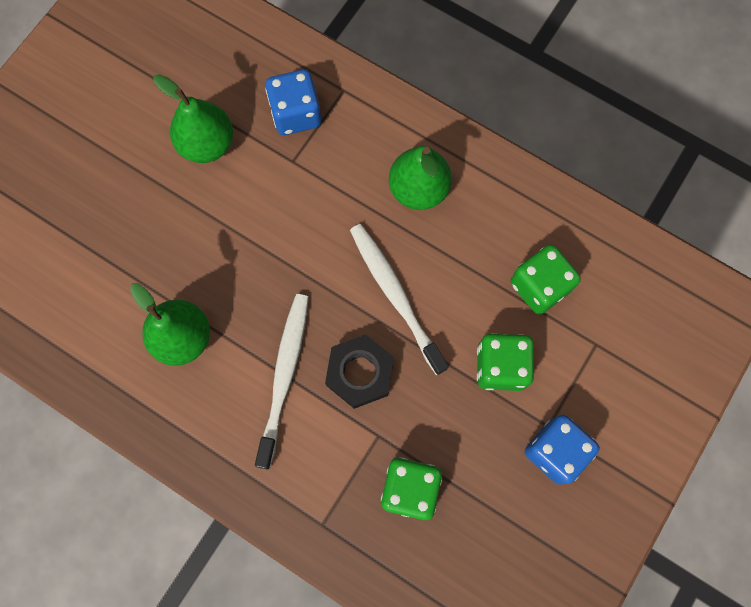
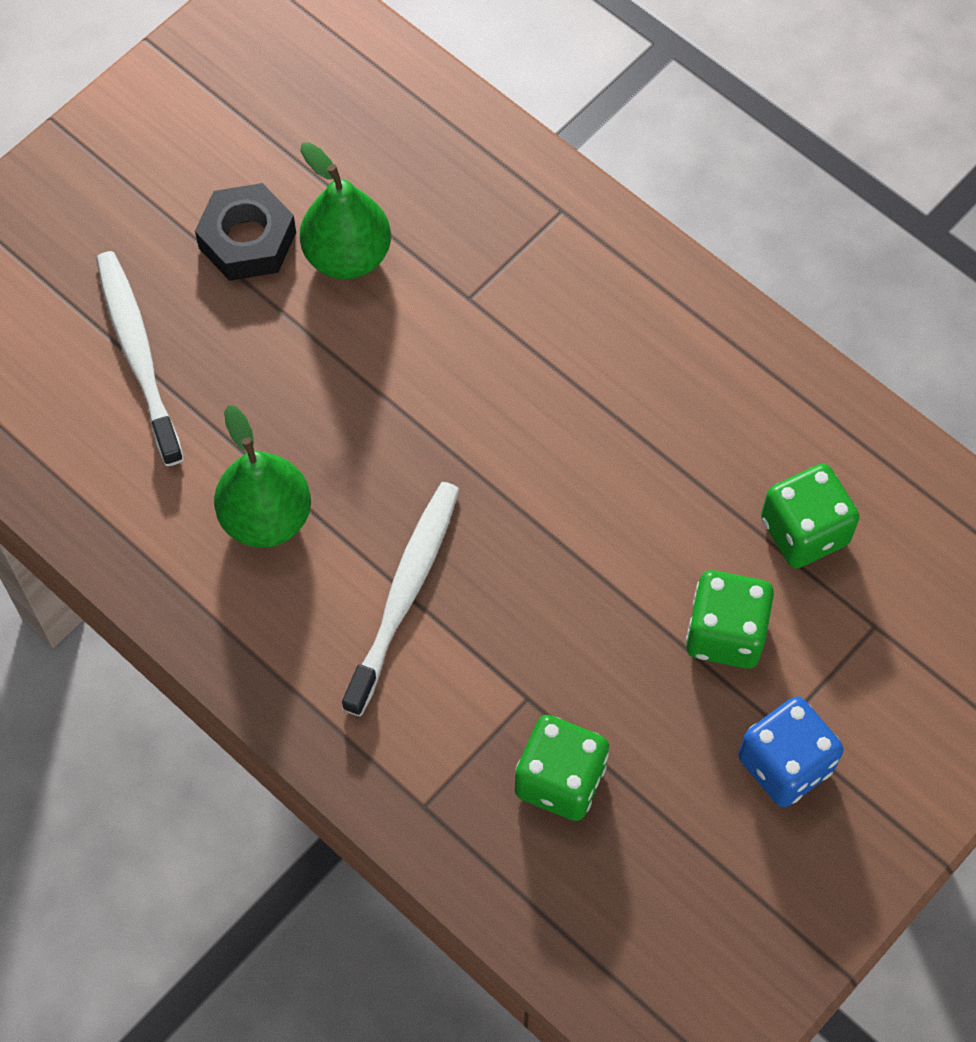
camera: 10 degrees right, 10 degrees down
blue dice [265,69,321,135] -> none
black nut [325,334,394,409] -> black nut moved to [195,183,296,281]
white toothbrush [350,224,449,375] -> white toothbrush moved to [96,251,184,466]
green pear [389,146,452,210] -> none

